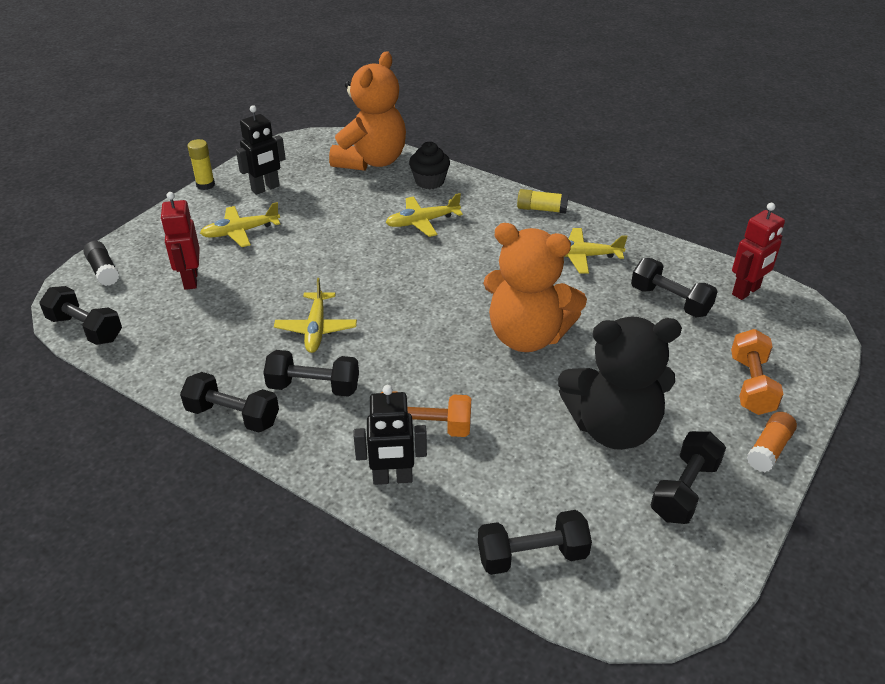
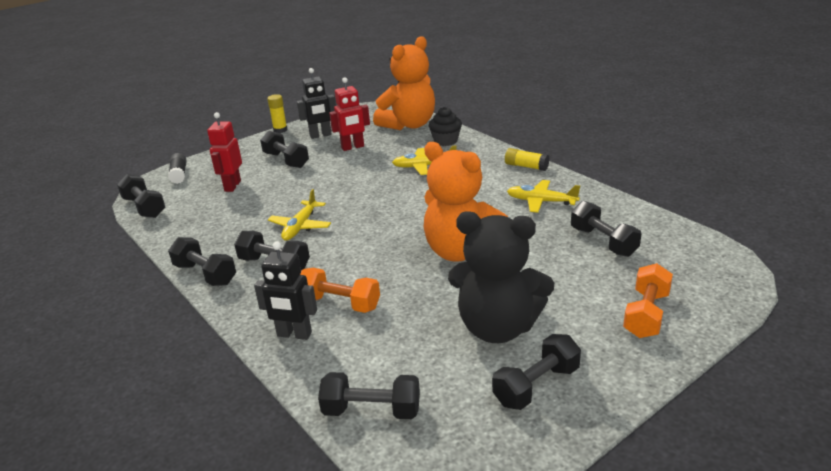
camera: 20 degrees right, 10 degrees down
yellow plane [200,202,280,247] -> black dumbbell [260,131,309,168]
red robot [732,203,785,300] -> red robot moved to [329,77,370,151]
orange glue stick [747,412,797,472] -> none

